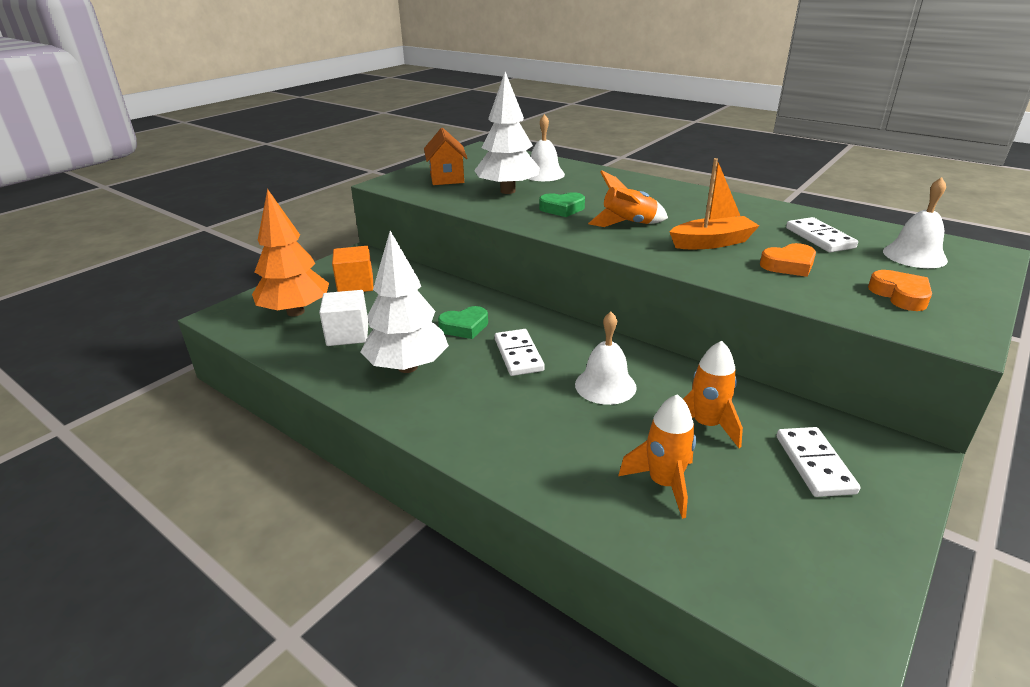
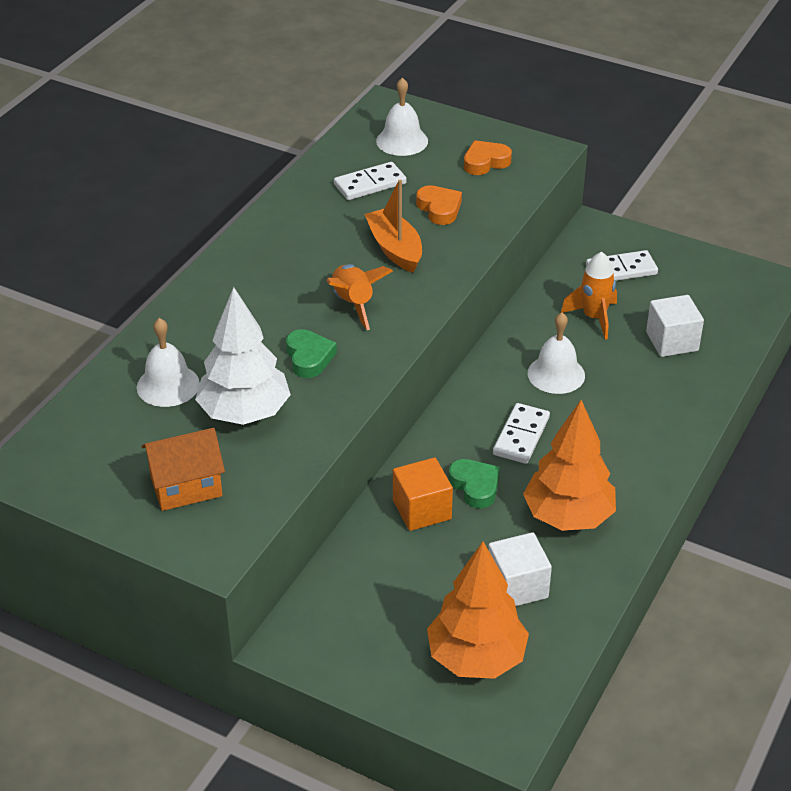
camera: 100 degrees left, 10 degrees up
orange cube [332,246,373,292] -> orange cube moved to [393,458,453,531]
white tree [361,231,449,373] -> orange tree [523,400,616,531]
white domino [495,329,545,376] -> white domino turned 45 degrees counterclockwise [493,403,550,464]
orange rocket [618,394,696,519] -> white cube [646,295,704,357]

